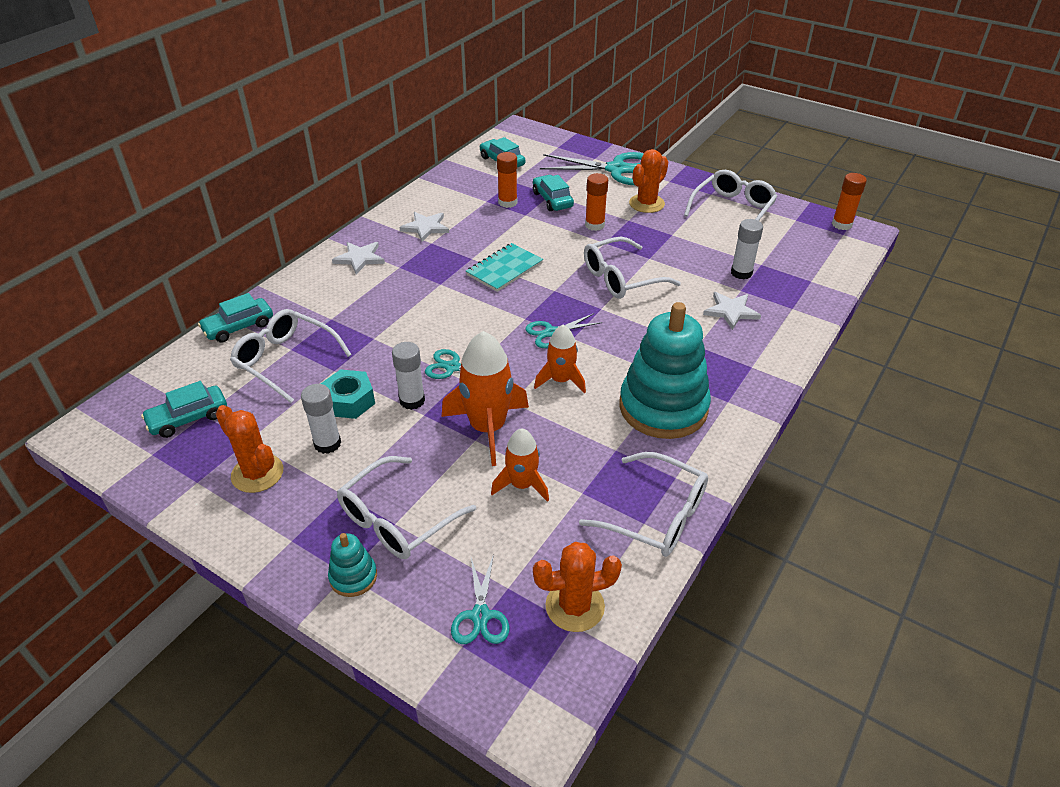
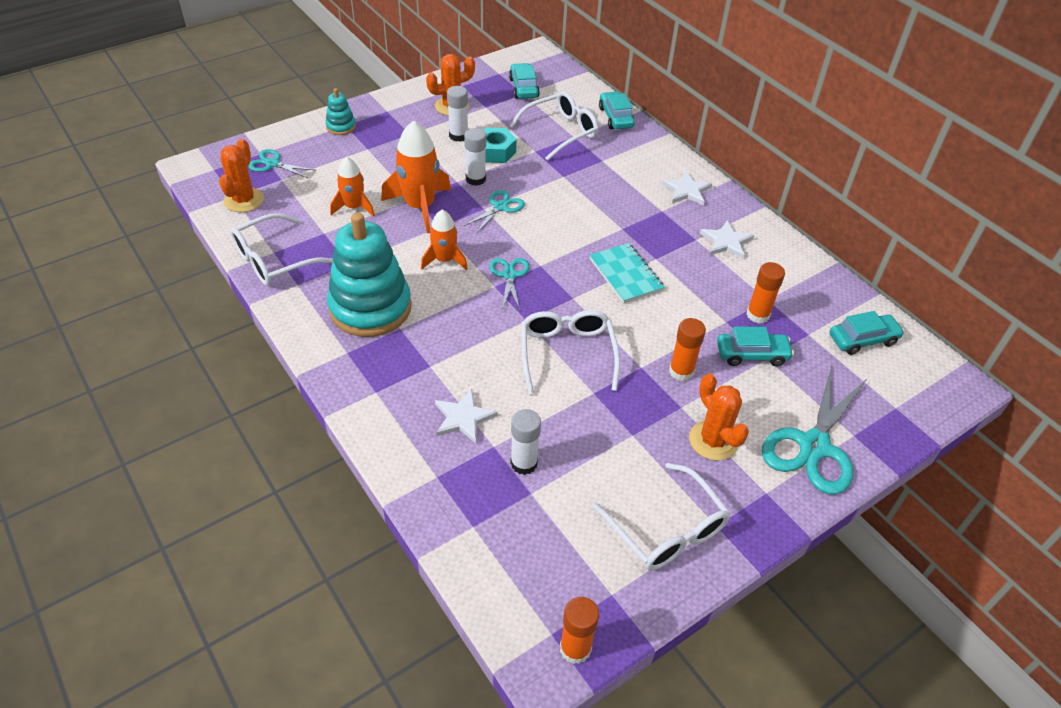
camera: 110 degrees right, 5 degrees up
white glasses [337,456,476,559] -> none

